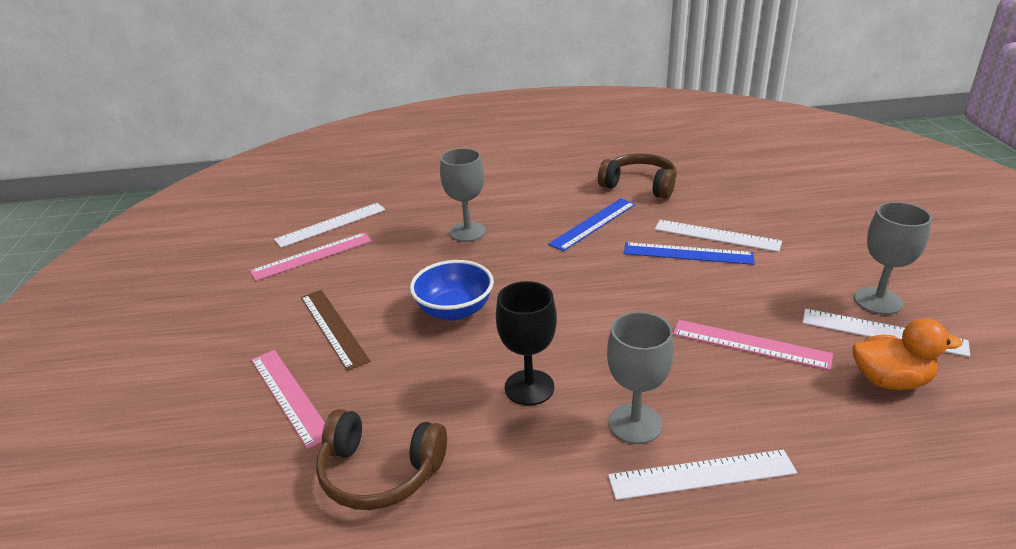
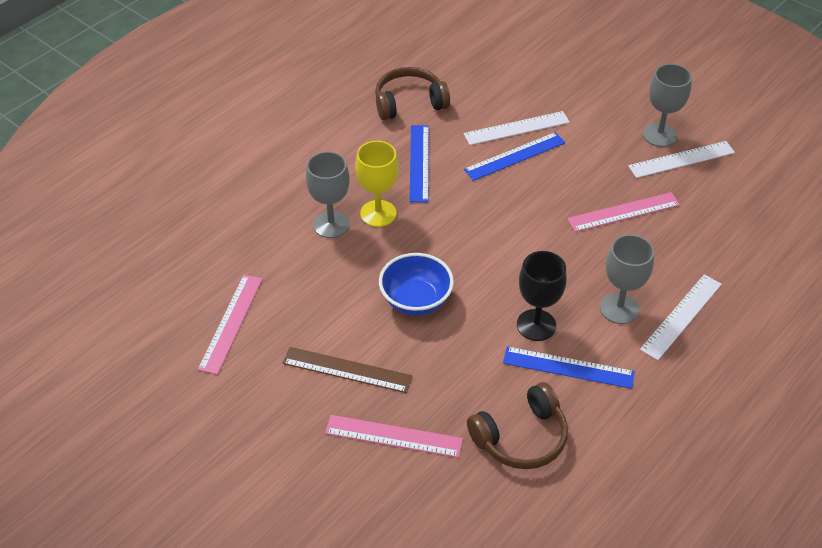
camera: 45 degrees left, 15 degrees up
white ruler [274,203,385,248] -> none
orange duck [852,318,962,390] -> none
none -> yellow goblet [355,141,399,227]
none -> blue ruler [503,346,635,389]

